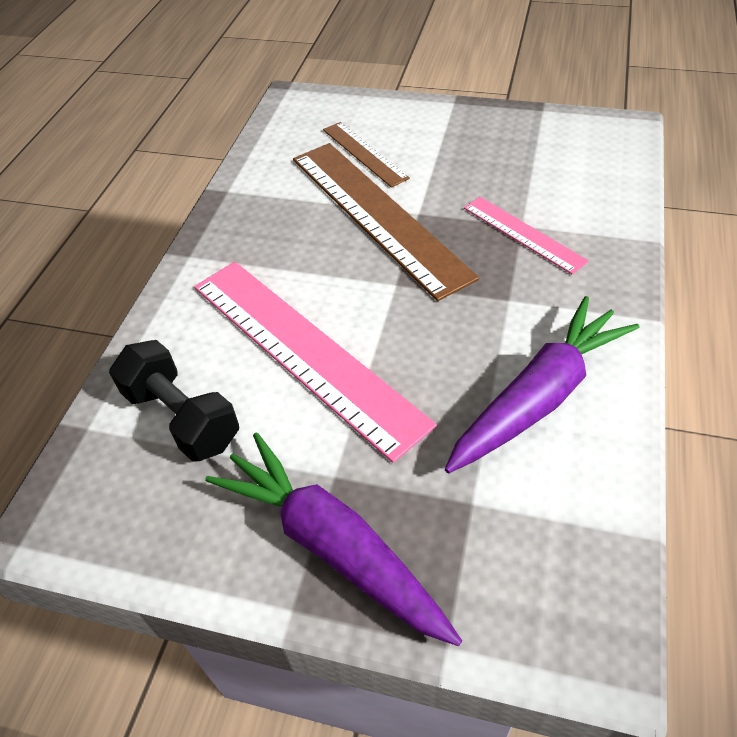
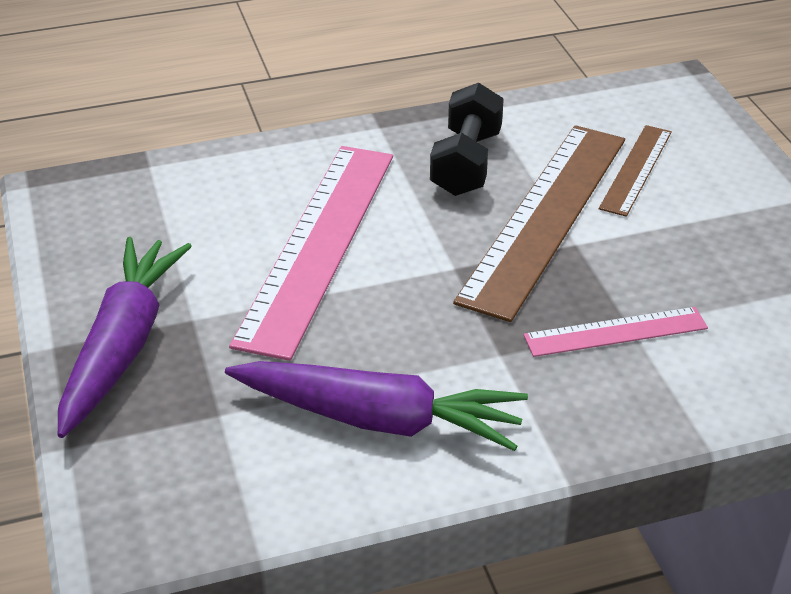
camera: 55 degrees right, 10 degrees down
black dumbbell [109,340,239,462] -> black dumbbell moved to [430,82,504,196]
pink ruler [464,197,589,274] -> pink ruler turned 60 degrees clockwise [524,307,708,357]

